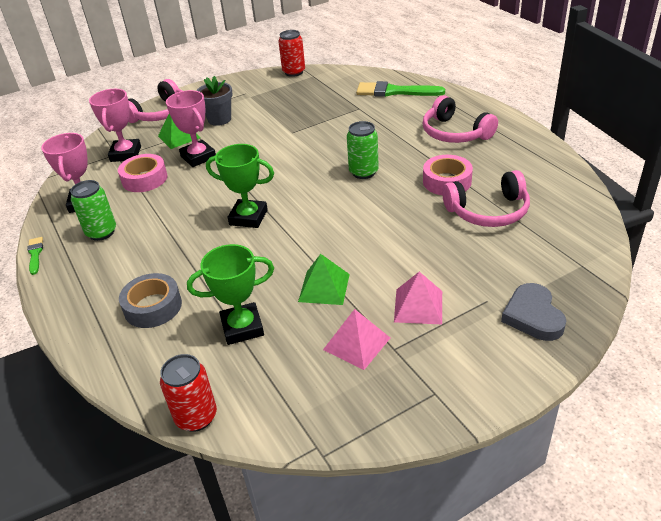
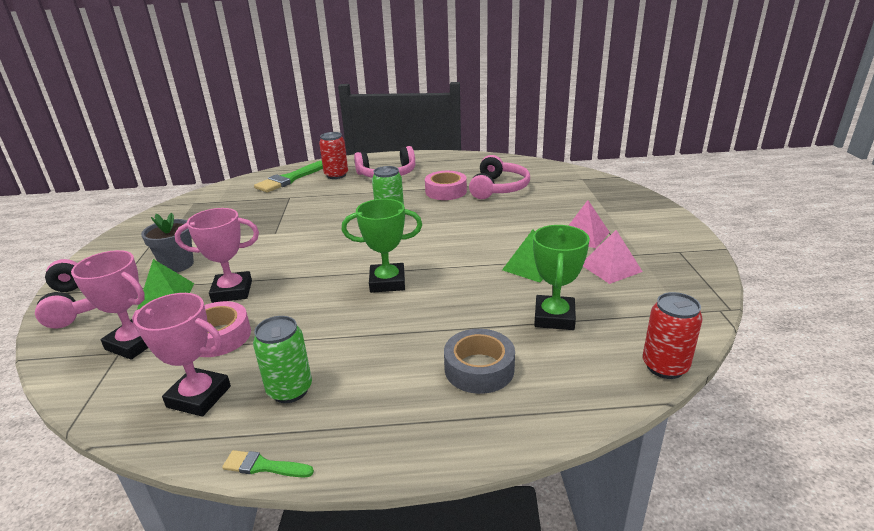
camera: 65 degrees left, 10 degrees down
green trophy [206,144,274,228] -> green trophy turned 45 degrees clockwise [342,199,422,293]
red can [278,30,305,77] -> red can moved to [319,132,348,179]
grey heart [501,283,566,341] -> none

